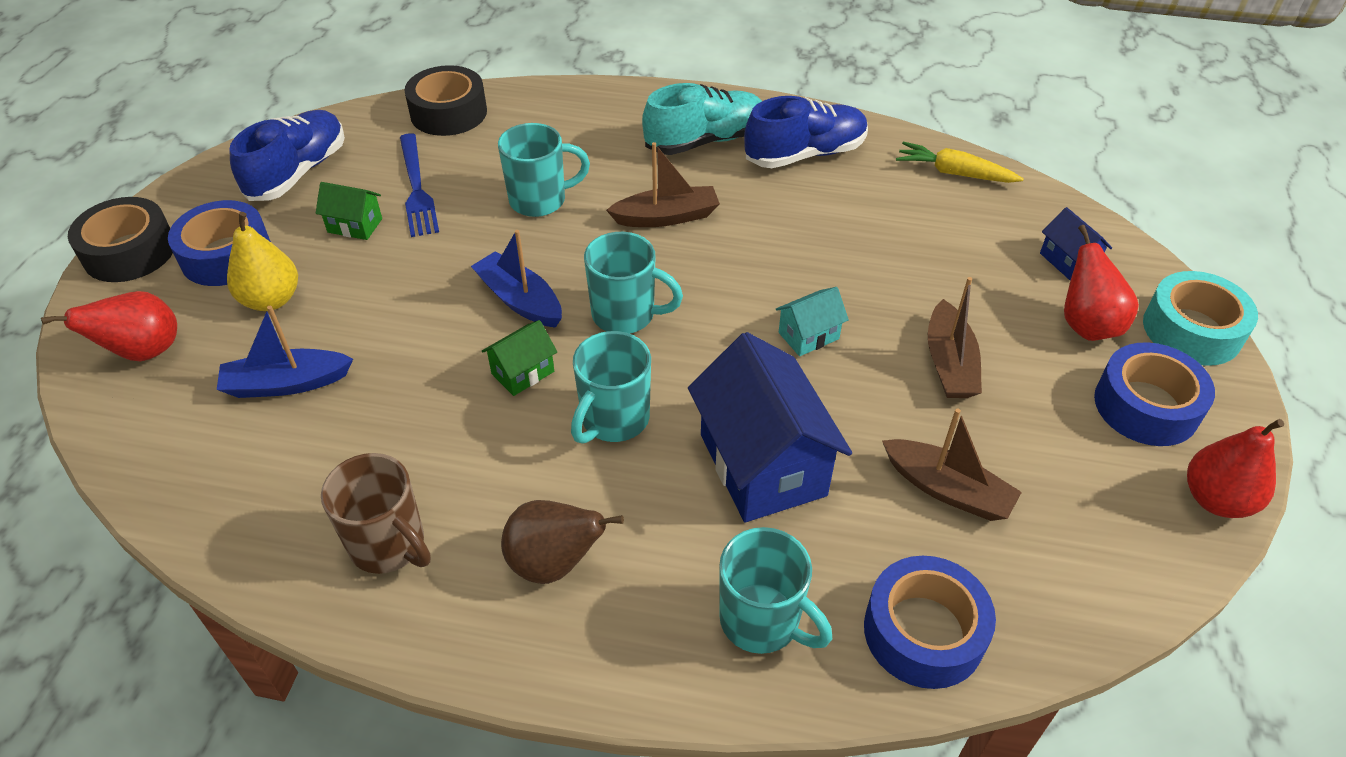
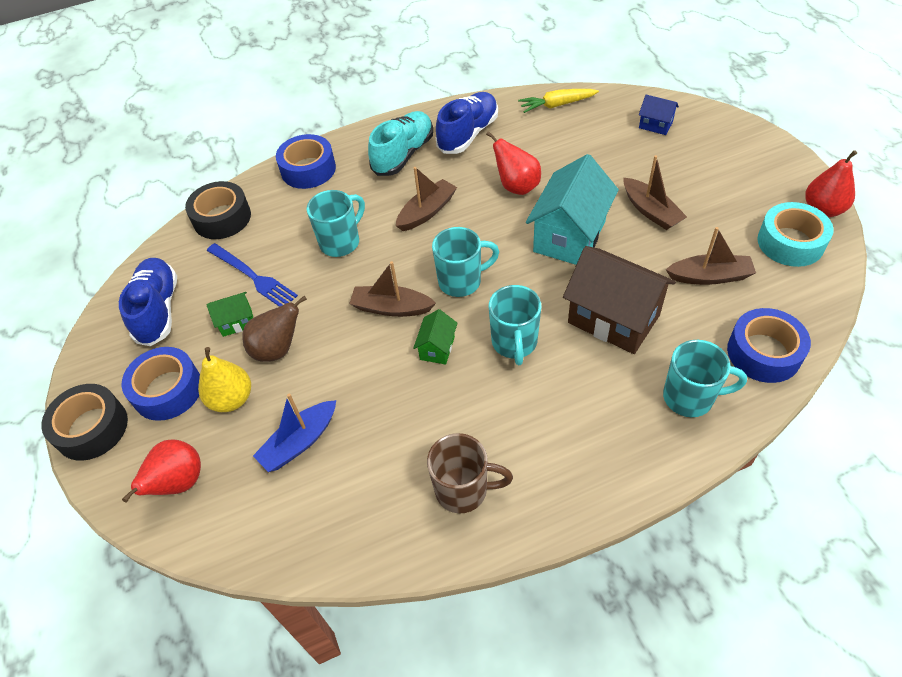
camera: 30 degrees left, 5 degrees up
blue boat [471,230,562,328] -> brown boat [349,261,436,317]
brown pear [501,500,624,584] -> brown pear moved to [242,296,307,362]
blue house [688,332,852,522] -> brown house [563,246,676,354]
turquoise house [776,287,849,356] -> turquoise house [526,154,619,265], size x2.13
red pear [1064,225,1139,341] -> red pear moved to [486,131,541,195]
blue tape [1094,342,1215,446] -> blue tape moved to [276,134,336,189]
turquoise tape [1143,271,1258,366] -> turquoise tape moved to [757,202,834,267]

